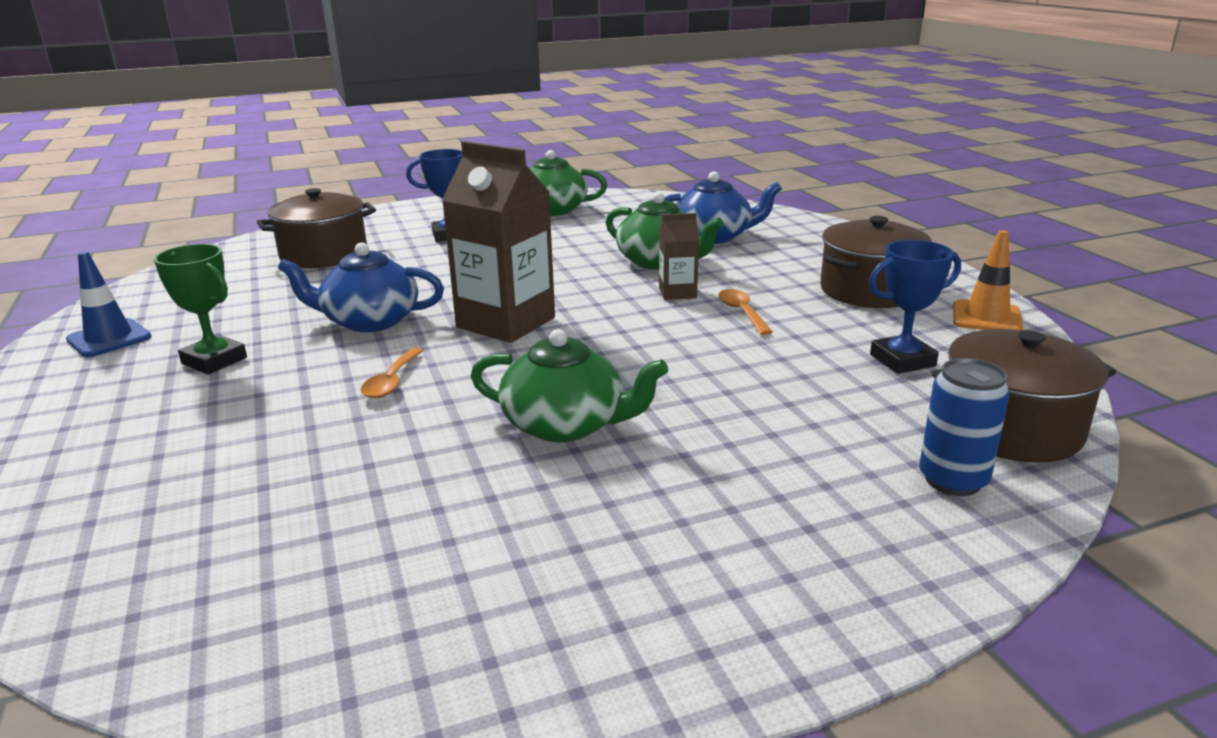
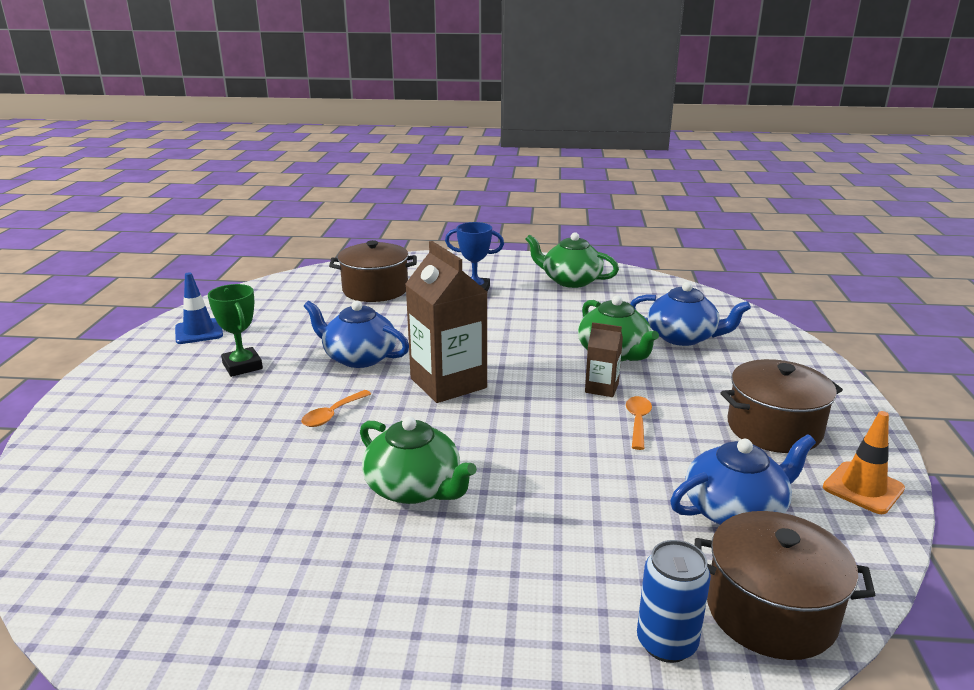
camera: 25 degrees right, 0 degrees up
blue trophy [869,240,961,374] -> blue teapot [670,434,816,525]

